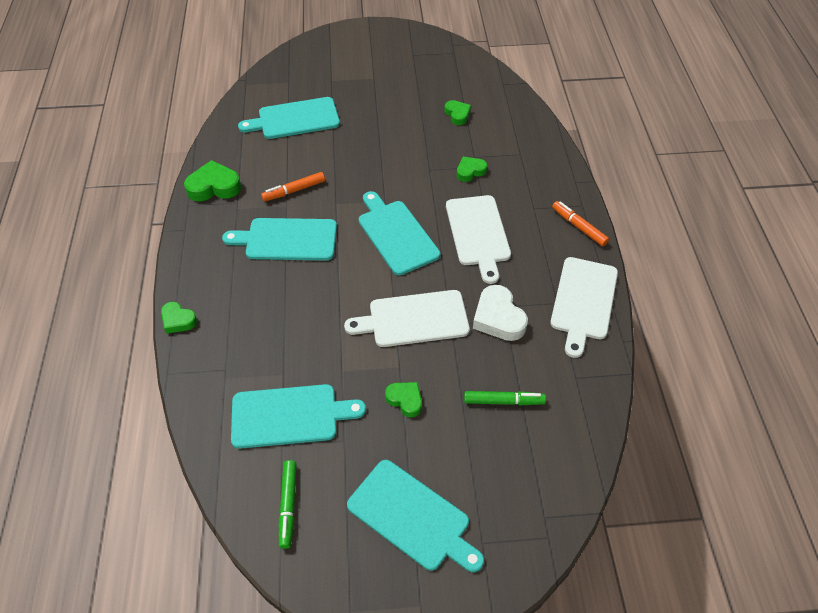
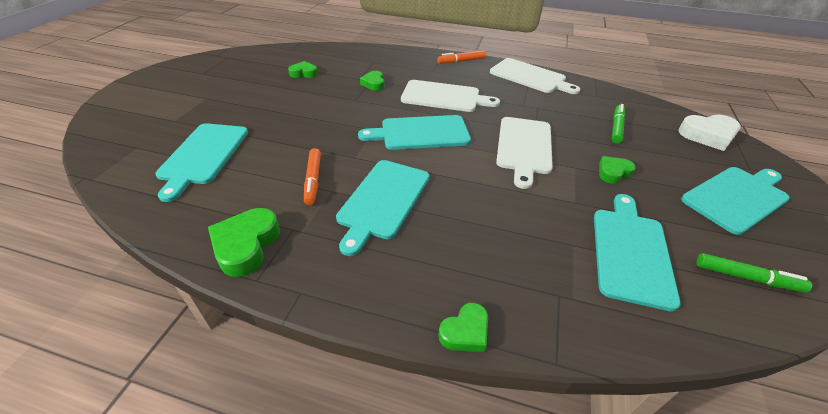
camera: 70 degrees left, 10 degrees down
white heart [473,285,528,341] -> white heart moved to [679,115,741,151]

